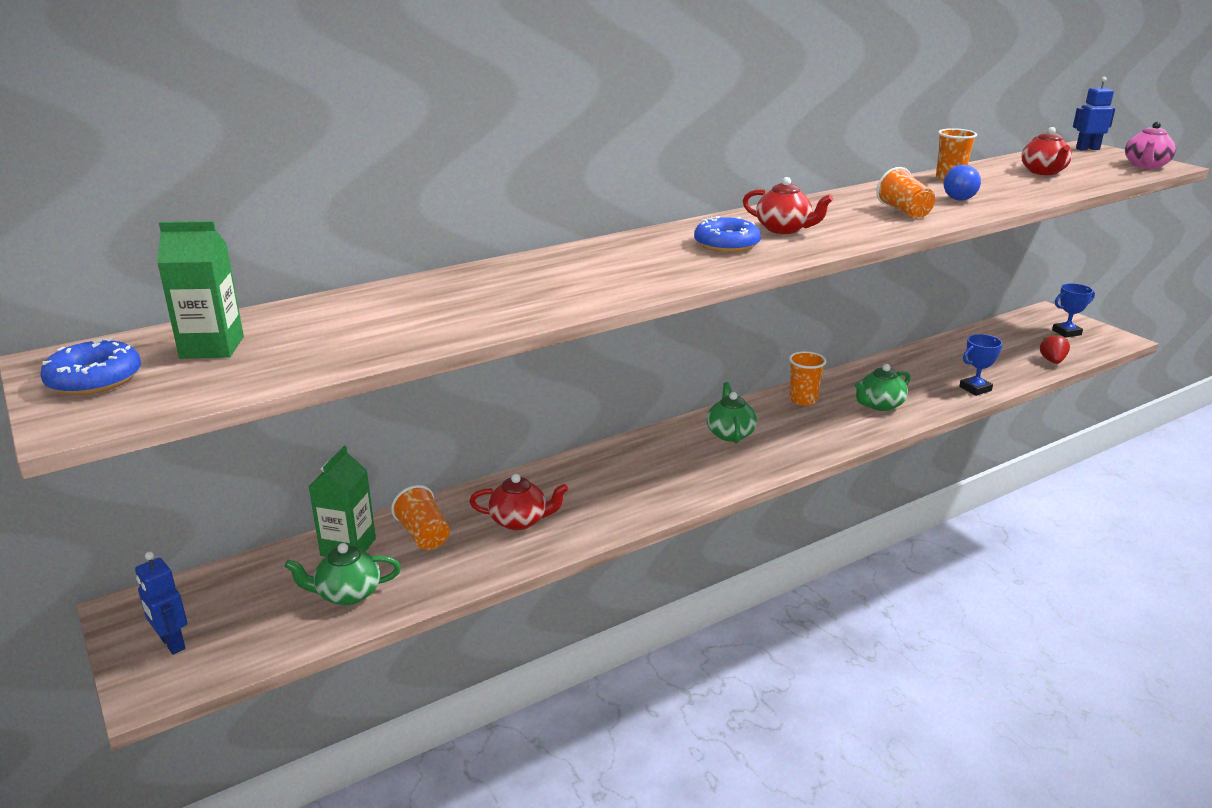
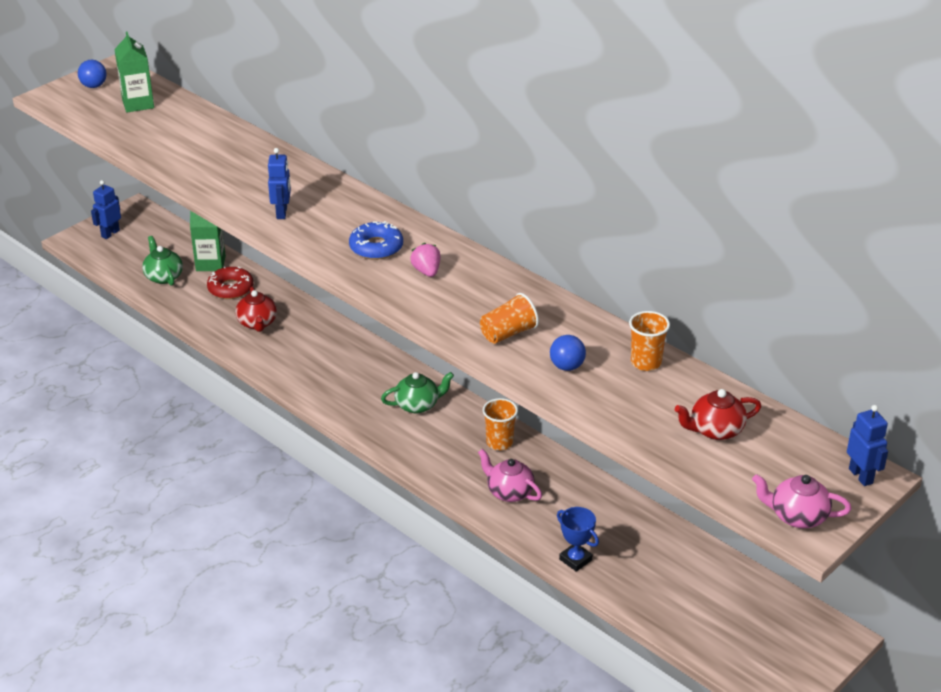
camera: 75 degrees right, 10 degrees up
blue donut [41,338,141,395] -> blue ball [78,60,107,88]
orange cup [391,485,450,550] -> red donut [207,266,253,299]
red teapot [743,177,833,234] -> pink strawberry [410,243,440,277]
green teapot [854,364,910,411] -> pink teapot [478,449,542,502]
red strawberry [1040,333,1070,364] -> none
blue trophy [1052,283,1095,338] -> none
none -> blue robot [268,148,291,219]

